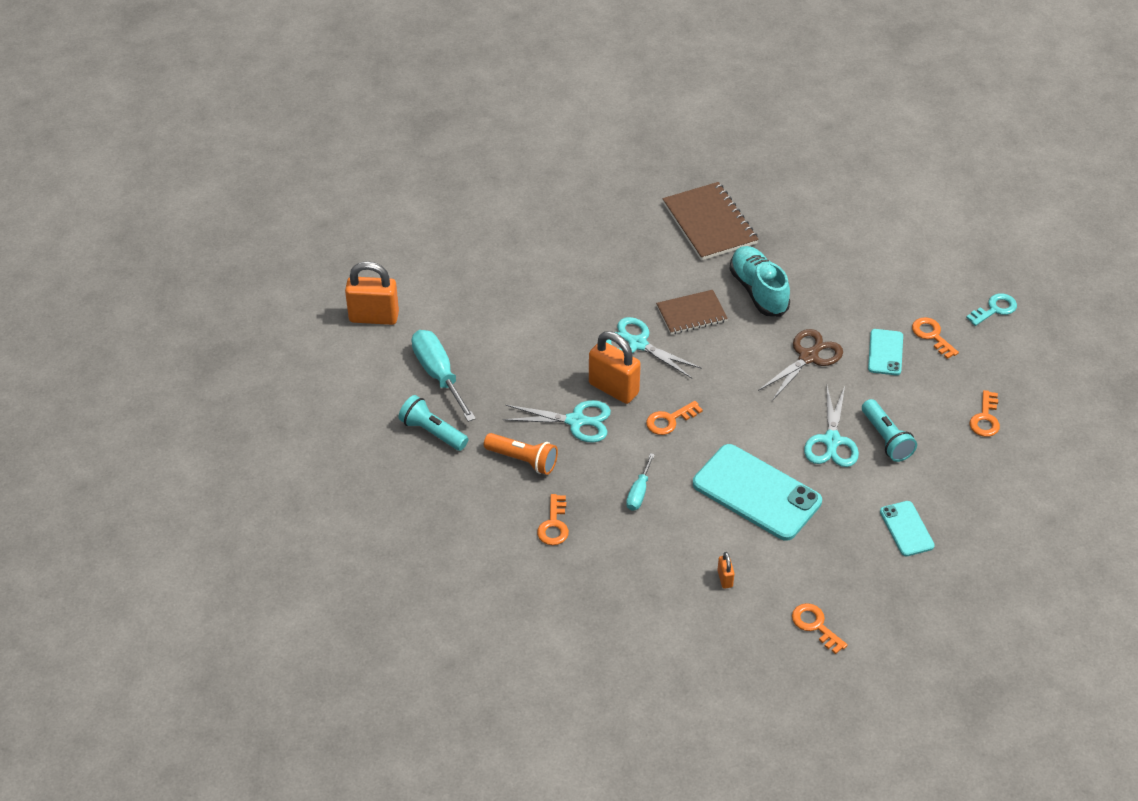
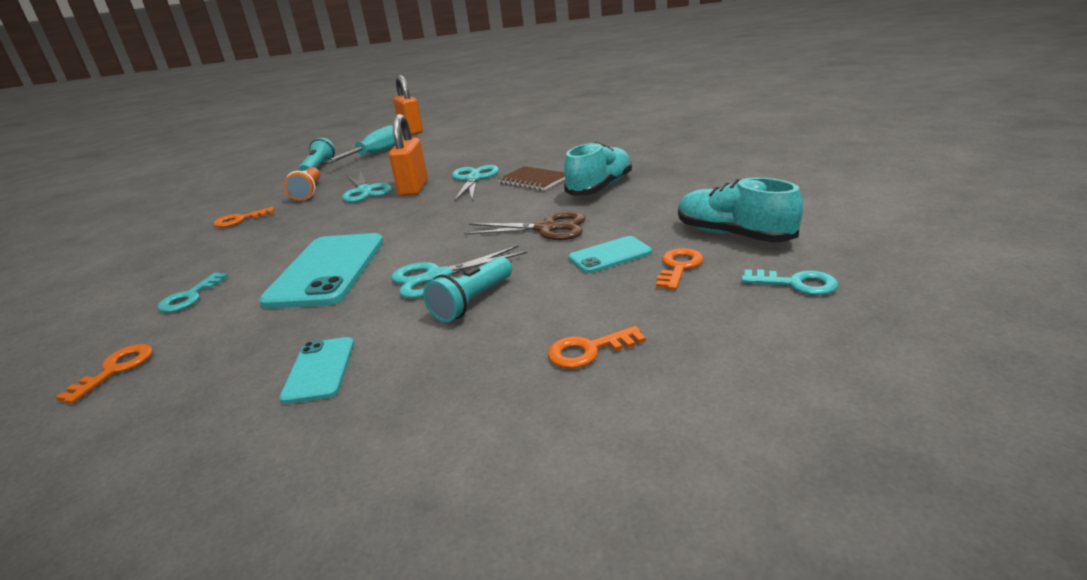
camera: 60 degrees right, 20 degrees down
turquoise screwdriver [626,453,655,511] -> none
orange key [646,401,703,435] -> none
brown notebook [663,182,759,260] -> none
orange padlock [717,552,735,589] -> turquoise key [158,273,228,312]
turquoise phone [880,501,935,556] -> turquoise phone turned 45 degrees counterclockwise [279,337,354,404]
none -> turquoise shoe [678,177,803,242]

